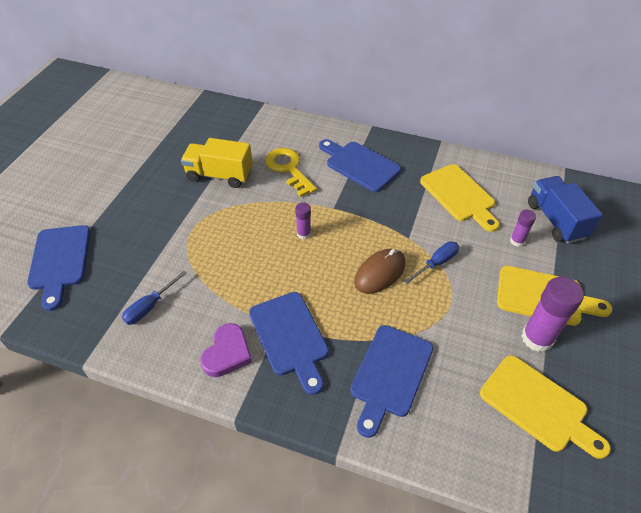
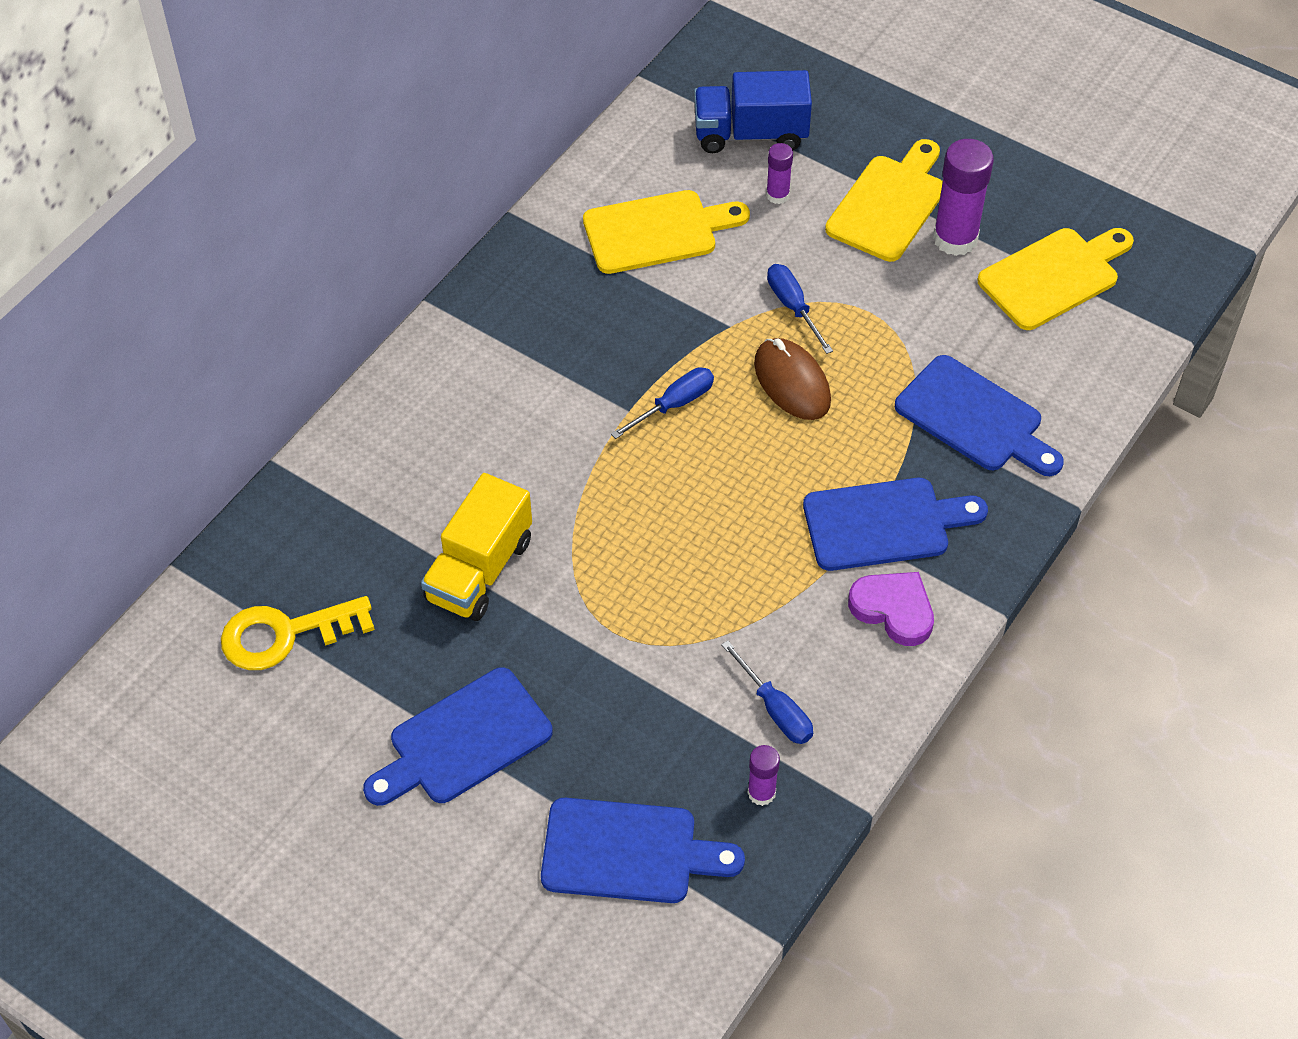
camera: 75 degrees left, 5 degrees up
yellow key [265,148,317,197] -> yellow key moved to [221,596,375,670]
purple glue stick [295,202,311,239] -> purple glue stick moved to [748,745,780,806]
blue cutting board [319,139,401,192] -> blue cutting board moved to [363,667,553,806]
none -> blue screwdriver [611,367,714,439]

